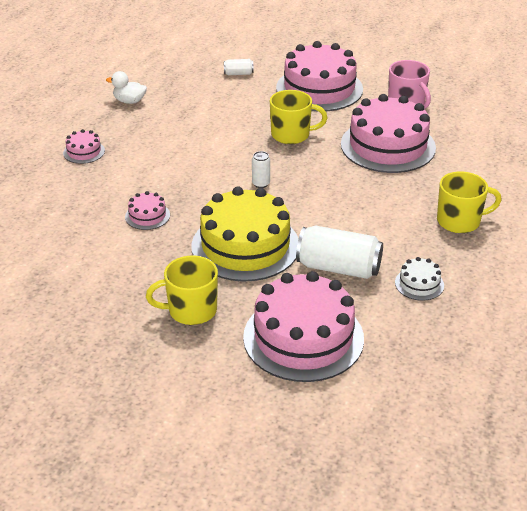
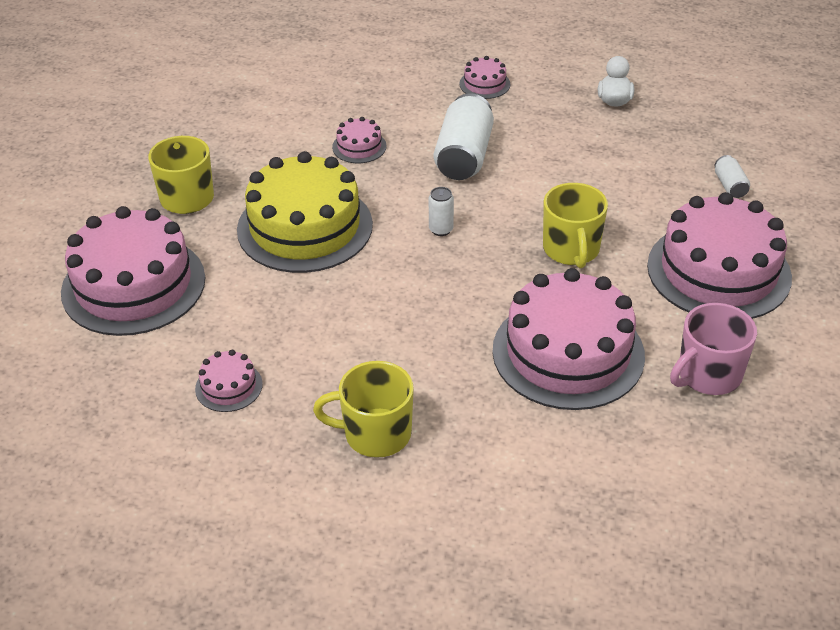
camera: 85 degrees right, 5 degrees up
white can [296,225,383,279] -> white can moved to [434,93,494,180]
white cake [395,257,444,301] -> pink cake [195,350,263,412]
yellow mug [437,171,502,233] -> yellow mug turned 105 degrees clockwise [313,361,414,458]

